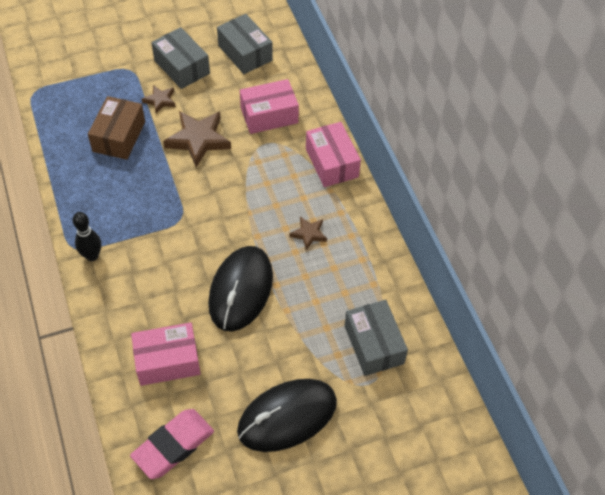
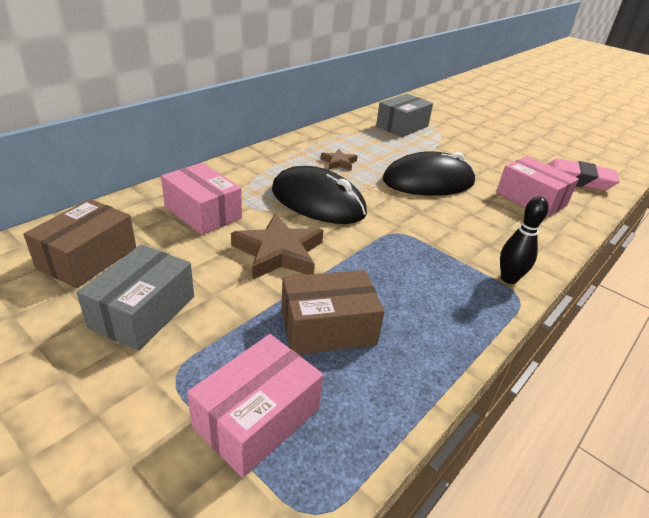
camera: 120 degrees left, 20 degrees down
brown star [142,85,176,114] -> none
grey box [217,14,273,74] -> brown box [23,199,136,288]
black mouse [237,379,337,452] -> black mouse moved to [272,166,367,224]
pink box [306,122,361,187] -> pink box moved to [187,334,323,478]

